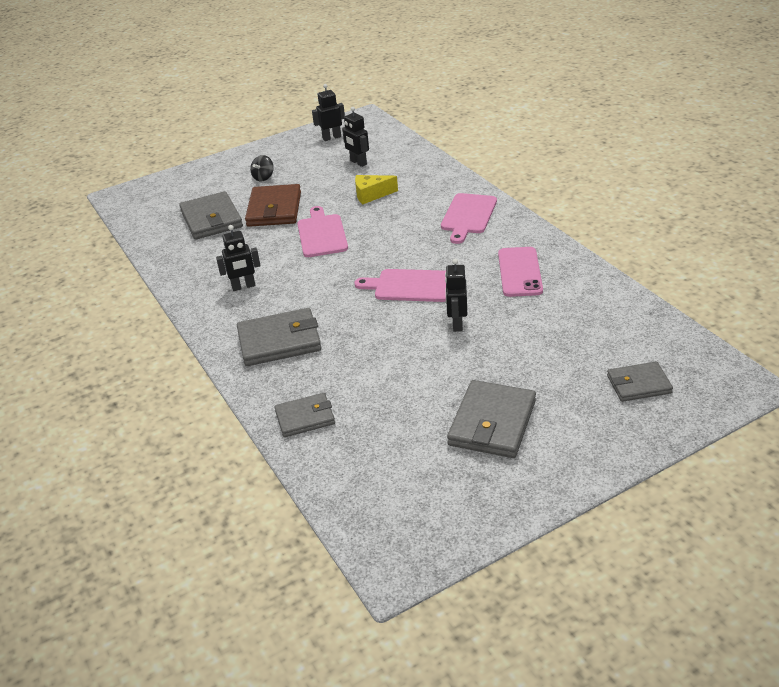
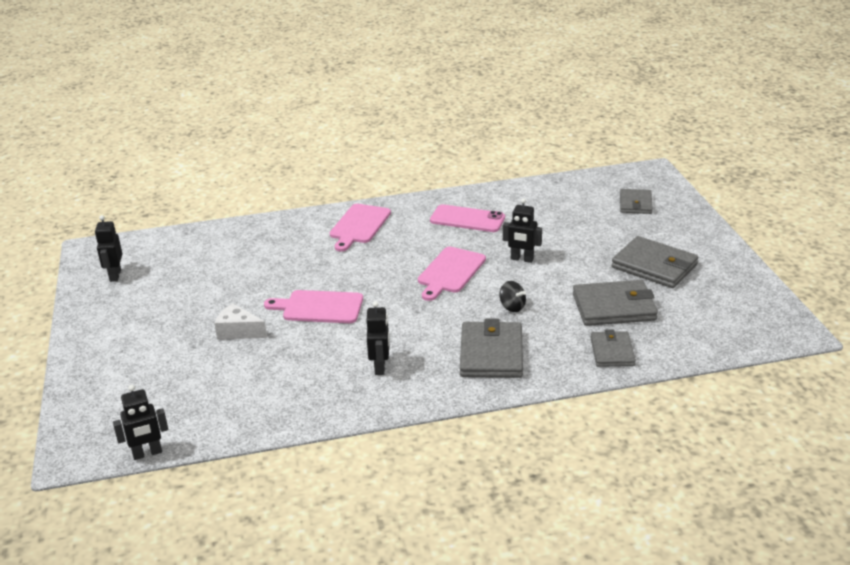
camera: 75 degrees left, 5 degrees down
grey wallet [179,191,243,240] -> grey wallet moved to [573,280,658,326]
brown wallet [245,184,301,227] -> white cheese [214,303,267,339]
black spinning top [250,155,274,181] -> black spinning top moved to [499,281,526,312]
black robot [342,107,369,167] -> black robot moved to [113,385,168,460]
yellow cheese [355,175,398,205] -> none
pink cutting board [441,193,497,244] -> pink cutting board turned 75 degrees clockwise [330,204,391,252]

